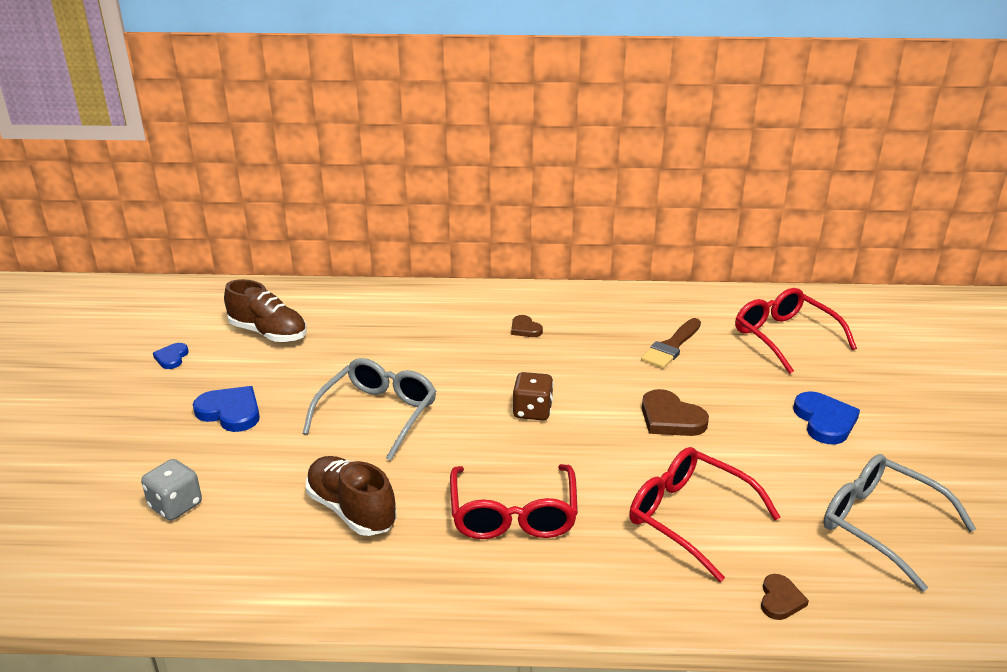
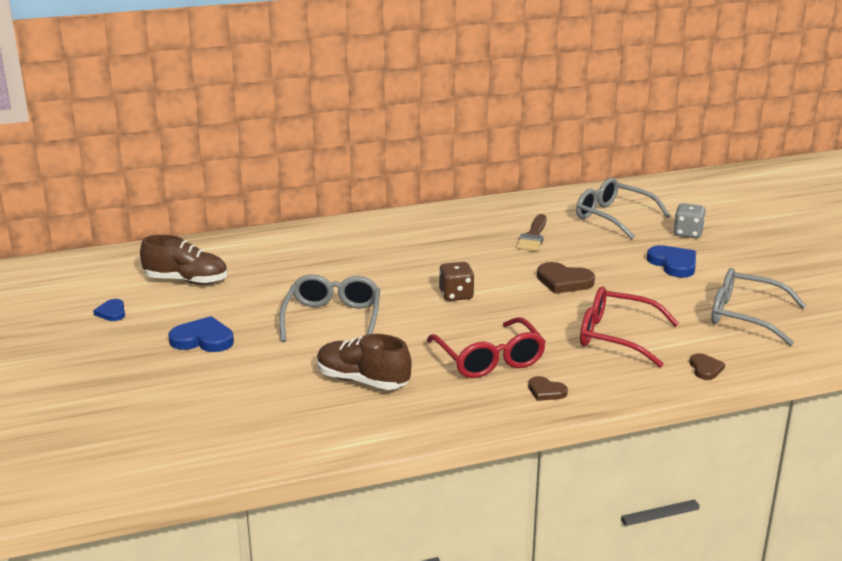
camera: 20 degrees left, 5 degrees down
grey dice [141,459,202,521] -> grey dice moved to [673,203,706,238]
brown heart [511,315,543,337] -> brown heart moved to [528,376,568,401]
red glasses [735,288,857,374] -> grey glasses [576,178,670,240]

